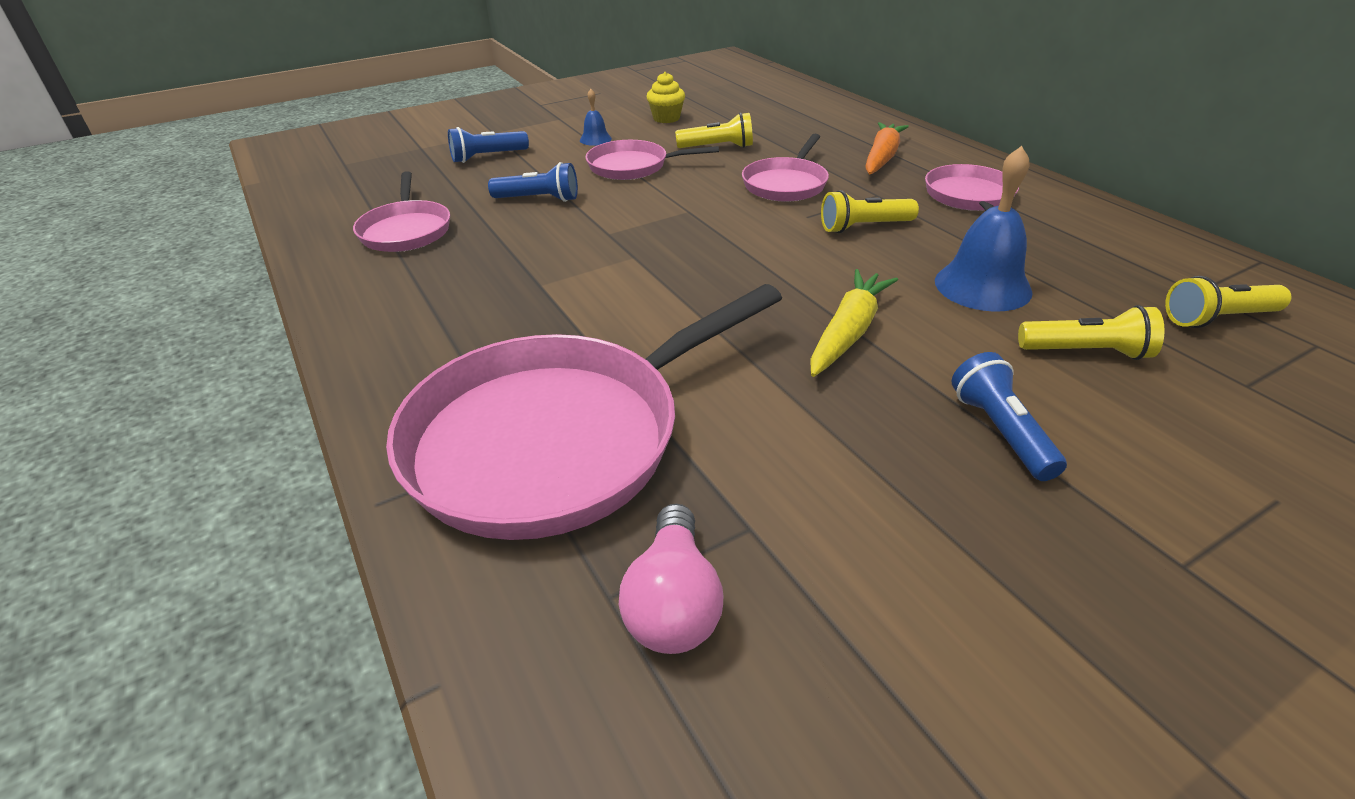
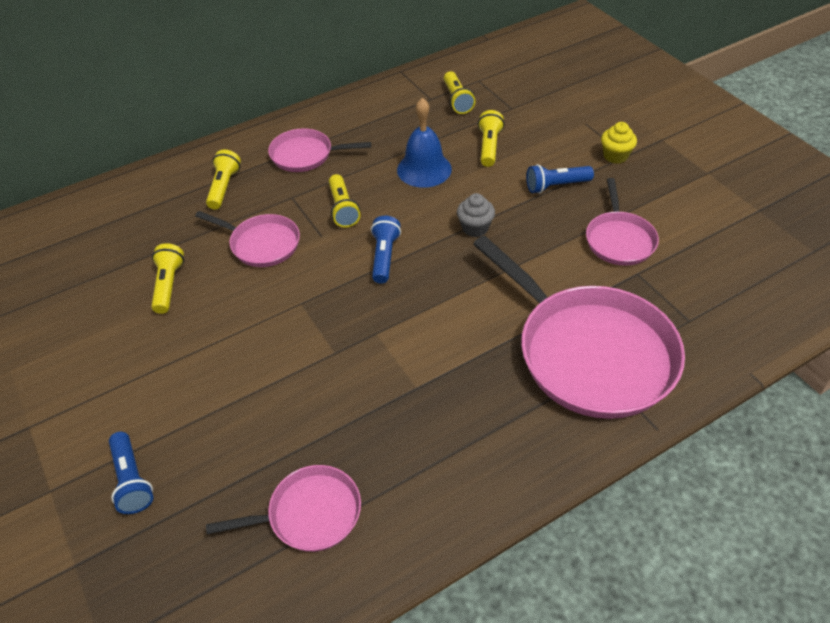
camera: 90 degrees left, 10 degrees up
blue flashlight [488,162,578,202] -> blue flashlight moved to [371,216,401,284]
blue bell [580,89,612,146] -> none
pink pan [586,140,719,180] -> pink pan moved to [586,178,659,266]
pink light bulb [619,504,723,654] -> none
yellow cupcake [647,72,685,123] -> yellow cupcake moved to [601,122,637,164]
yellow carrot [810,269,898,377] -> grey cupcake [457,193,495,237]
orange carrot [865,122,909,175] -> yellow flashlight [206,150,241,210]

